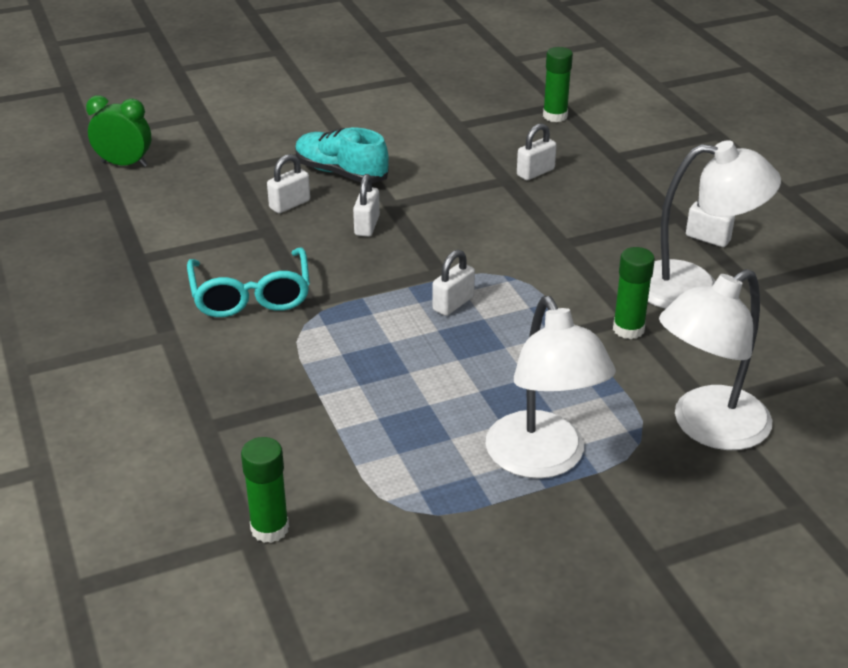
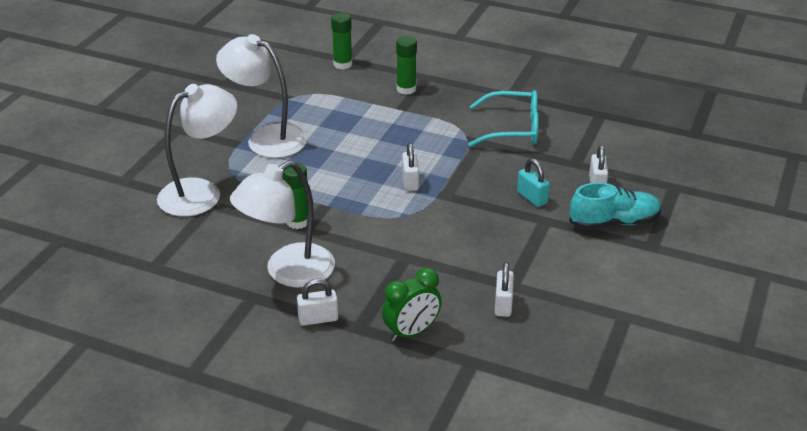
camera: 135 degrees right, 0 degrees up
green clock [86,95,151,167] -> green clock moved to [382,268,442,342]
turquoise glasses [187,247,310,317] -> turquoise glasses turned 150 degrees clockwise [468,90,539,147]
white padlock [353,174,380,237] -> turquoise padlock [517,158,550,207]
green glue stick [543,47,573,122] -> green glue stick moved to [396,36,417,95]
white lamp [659,269,772,450] -> white lamp turned 45 degrees clockwise [157,84,237,217]

